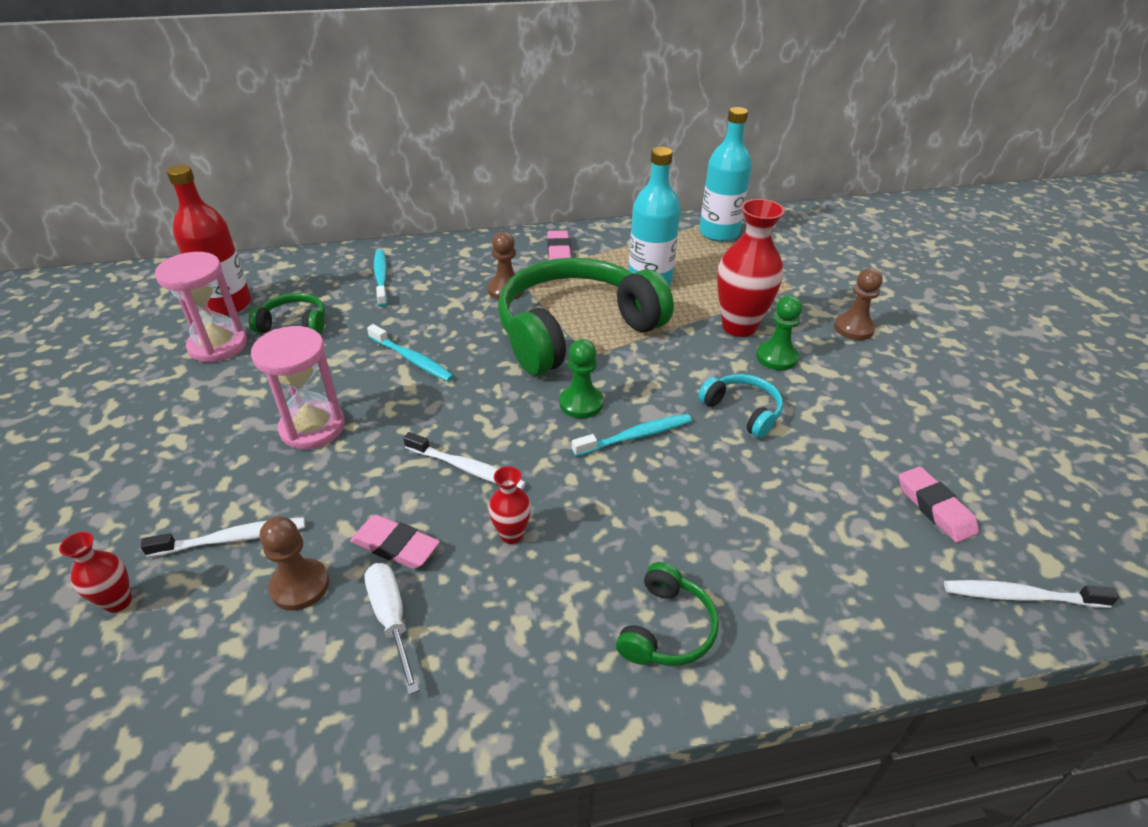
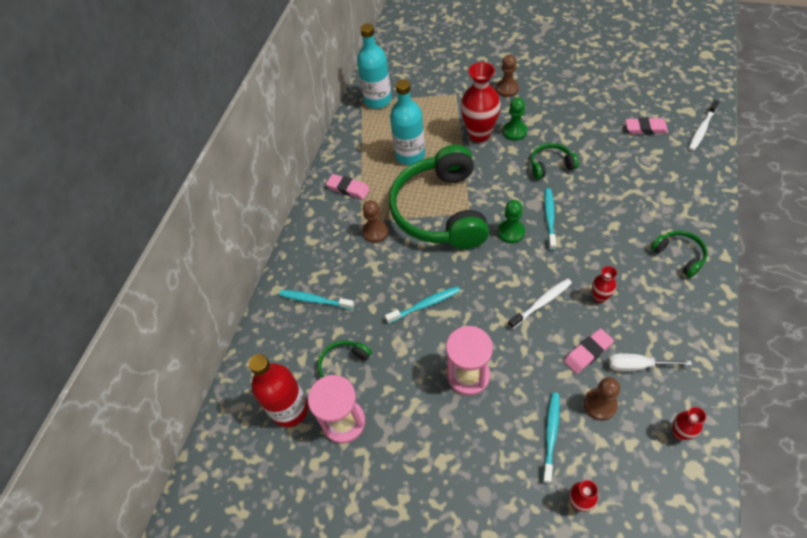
camera: 55 degrees left, 15 degrees up
white toothbrush [140,517,305,557] -> turquoise toothbrush [542,393,560,484]
turquoise headphones [698,374,783,438] -> green headphones [531,143,579,179]
none -> red vase [672,407,706,440]

